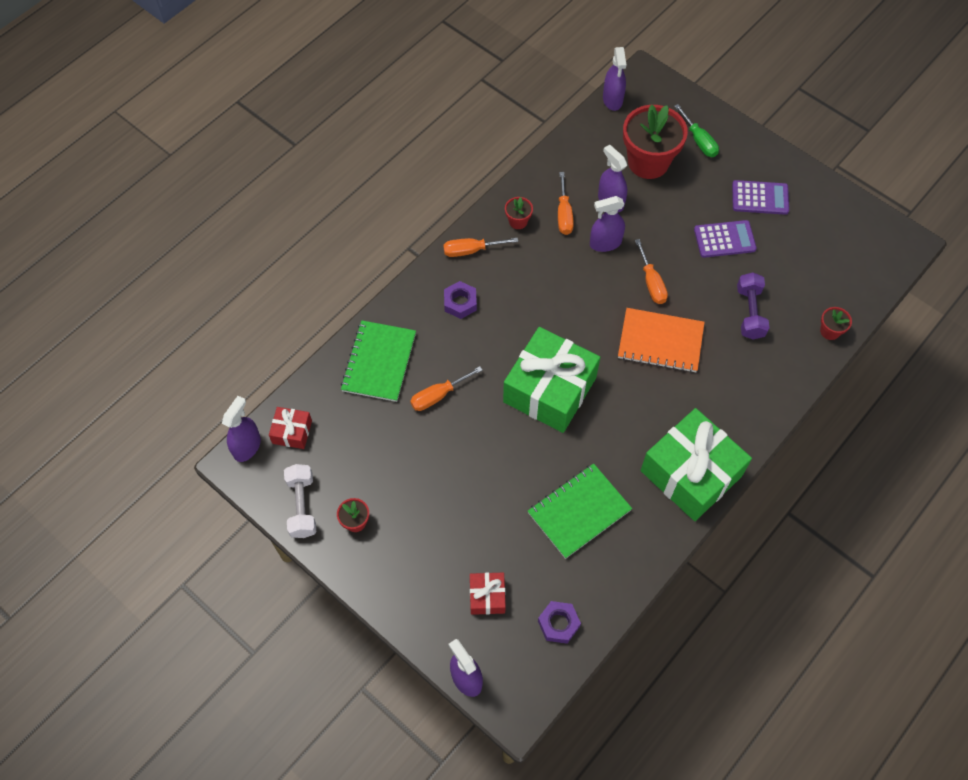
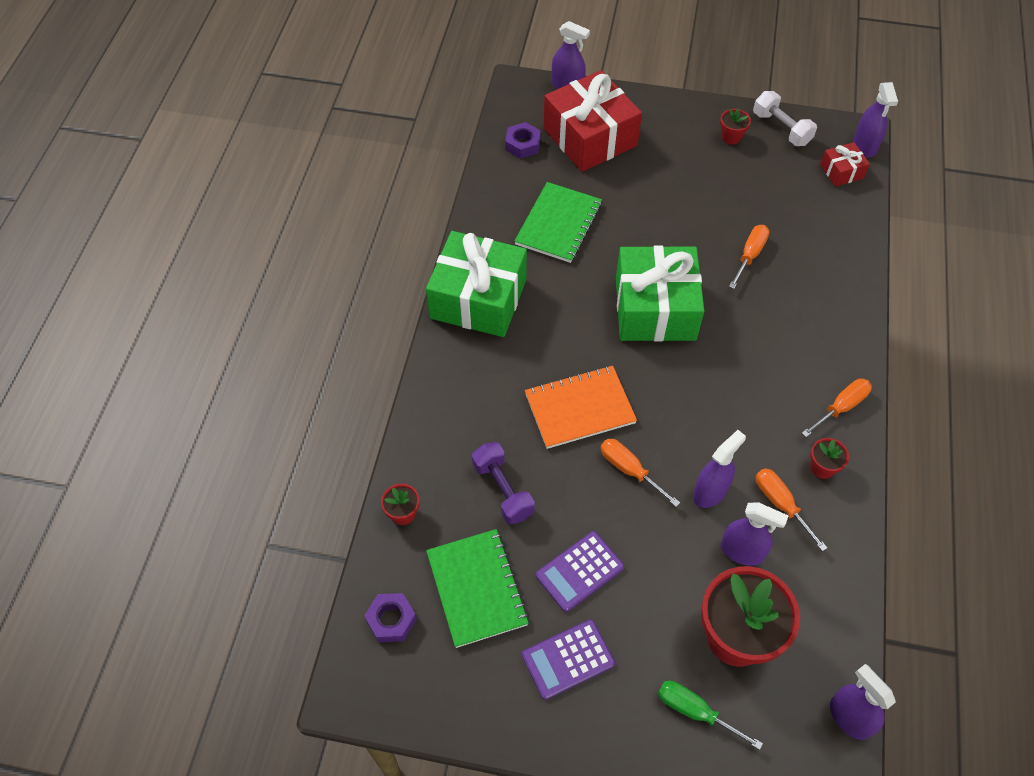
camera: 150 degrees right, 5 degrees down
green notebook [340,320,416,402] -> green notebook moved to [426,529,529,648]
purple nut [444,281,477,319] -> purple nut moved to [364,593,417,642]
red gift [470,573,506,615] -> red gift [543,70,642,172], size x2.19

